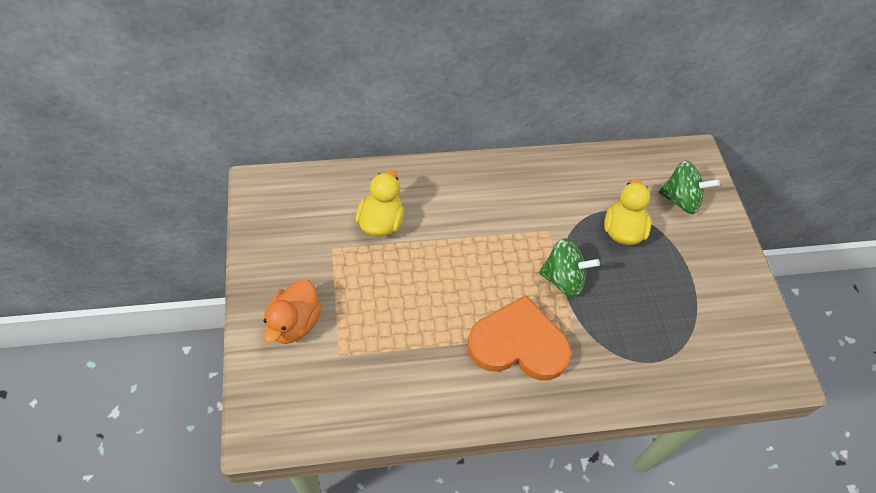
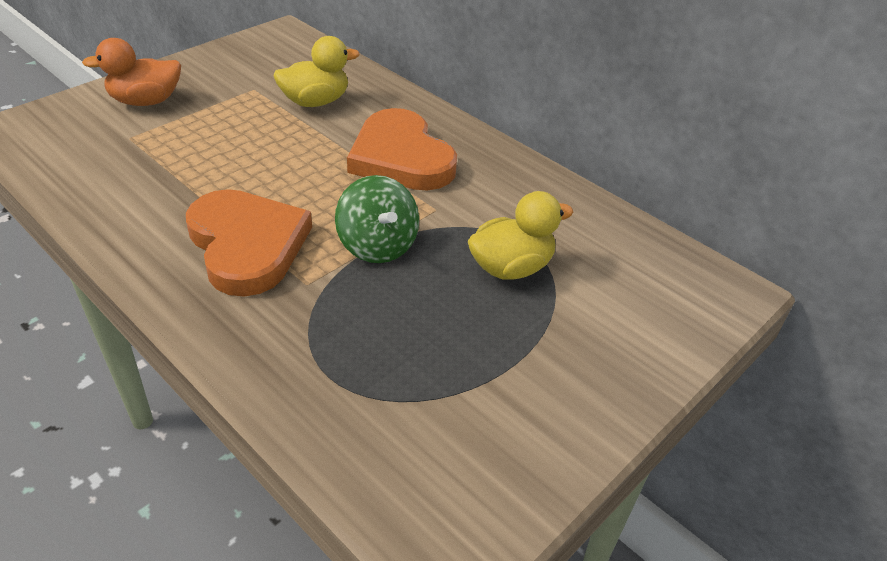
camera: 55 degrees right, 15 degrees down
green spinning top [658,160,720,214] -> none
none -> orange heart [347,108,457,190]

